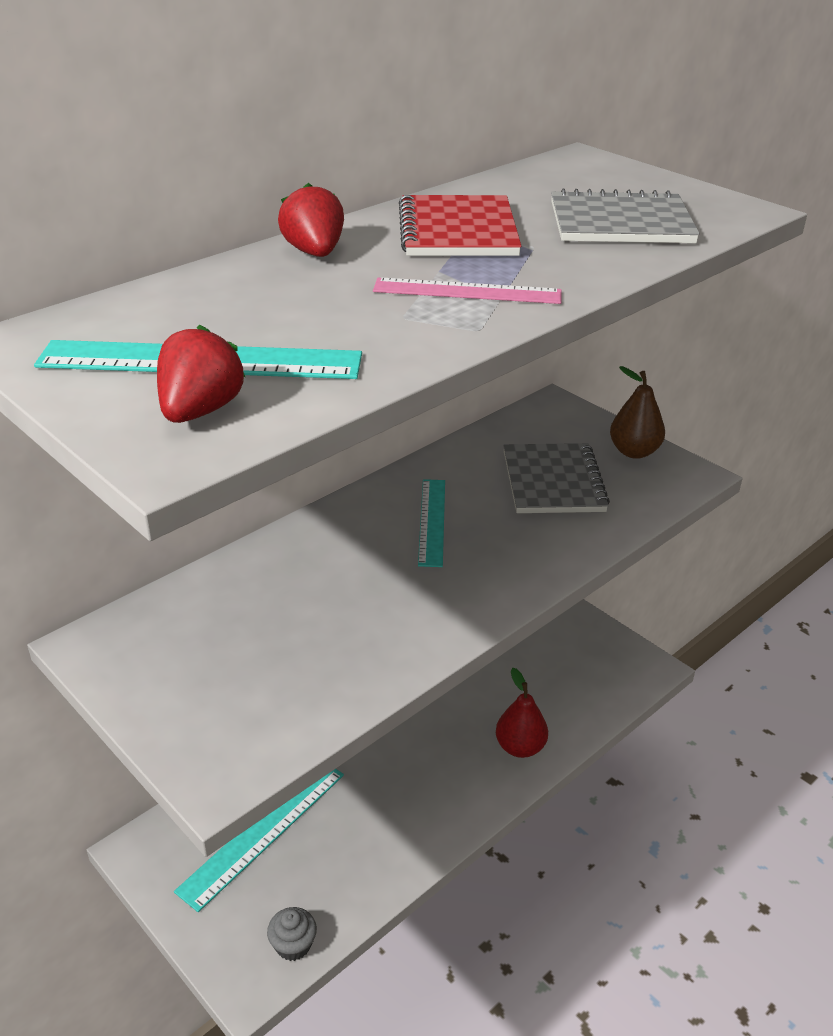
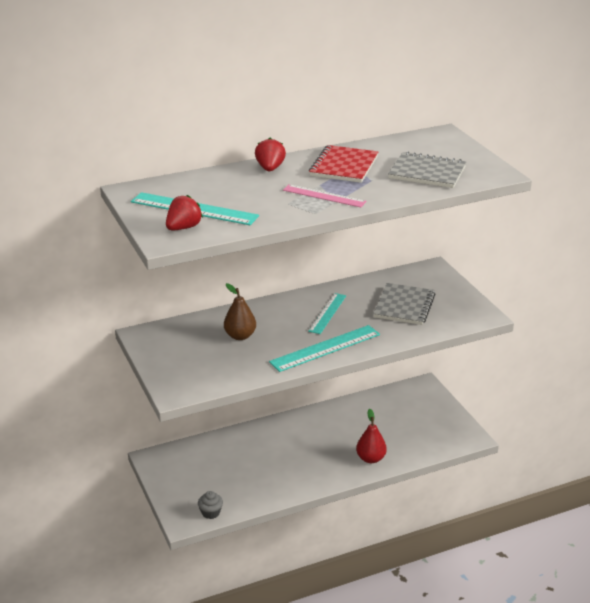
camera: 20 degrees right, 5 degrees down
turquoise ruler [174,769,344,912] -> turquoise ruler moved to [269,325,380,372]
brown pear [610,366,665,459] -> brown pear moved to [224,283,256,340]

